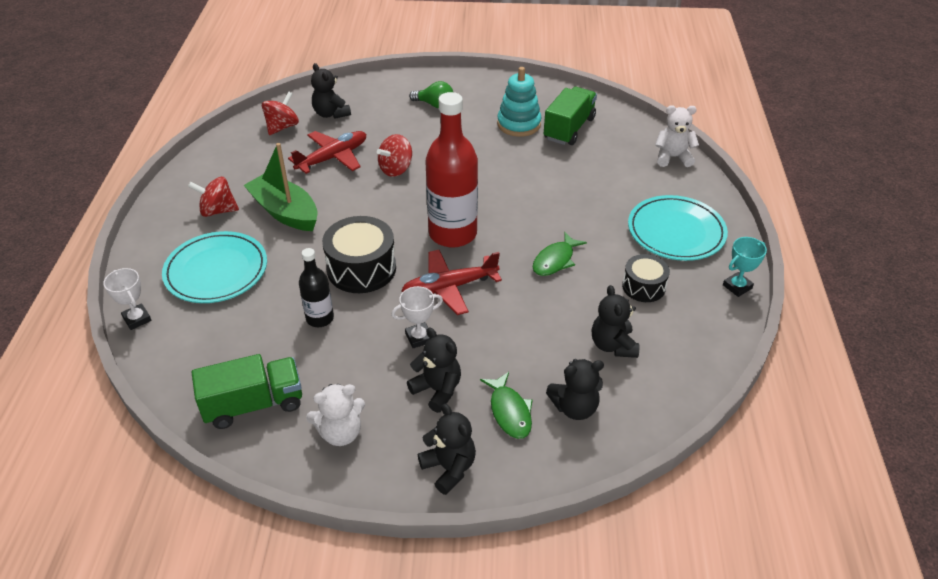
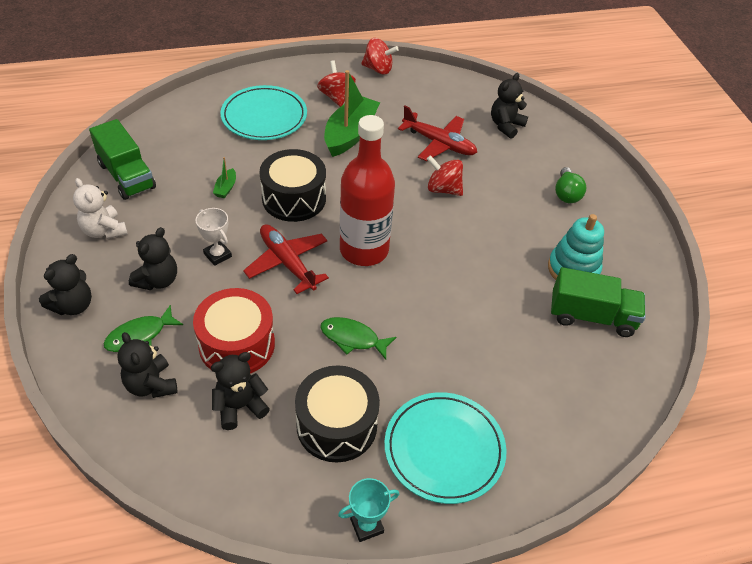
camera: 70 degrees right, 5 degrees up
white trophy [104,268,152,330] -> none
red spinning top [262,91,299,135] -> red spinning top moved to [361,38,399,74]
black bottle [299,248,334,327] -> green boat [213,157,236,198]
black drum [622,254,670,302] -> black drum [295,365,380,462], size x1.64
white teddy bear [655,105,699,167] -> none
turquoise trophy [723,237,767,297] -> turquoise trophy turned 60 degrees counterclockwise [338,478,399,542]
none -> red drum [193,288,275,373]

